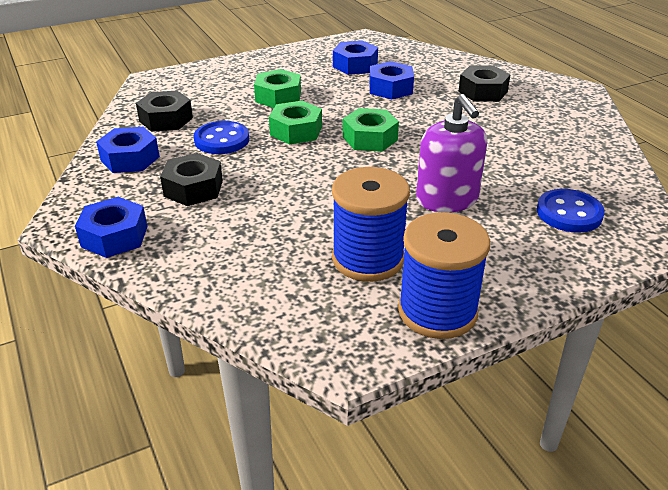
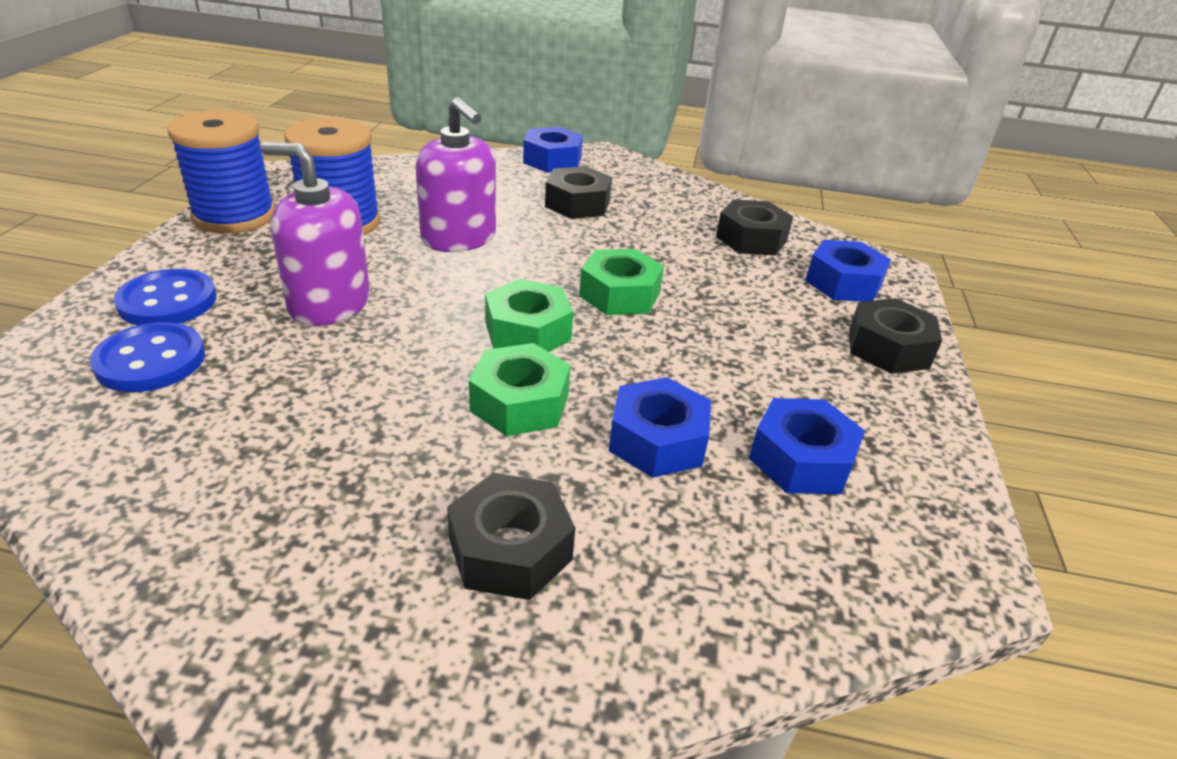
camera: 125 degrees right, 0 degrees up
blue nut [96,127,160,173] -> blue nut moved to [805,240,891,302]
blue button [194,121,249,154] -> blue button moved to [114,269,217,325]
green nut [254,69,301,108] -> green nut moved to [469,343,571,436]
none -> purple soap dispenser [415,97,496,252]
none -> black nut [849,298,942,374]

